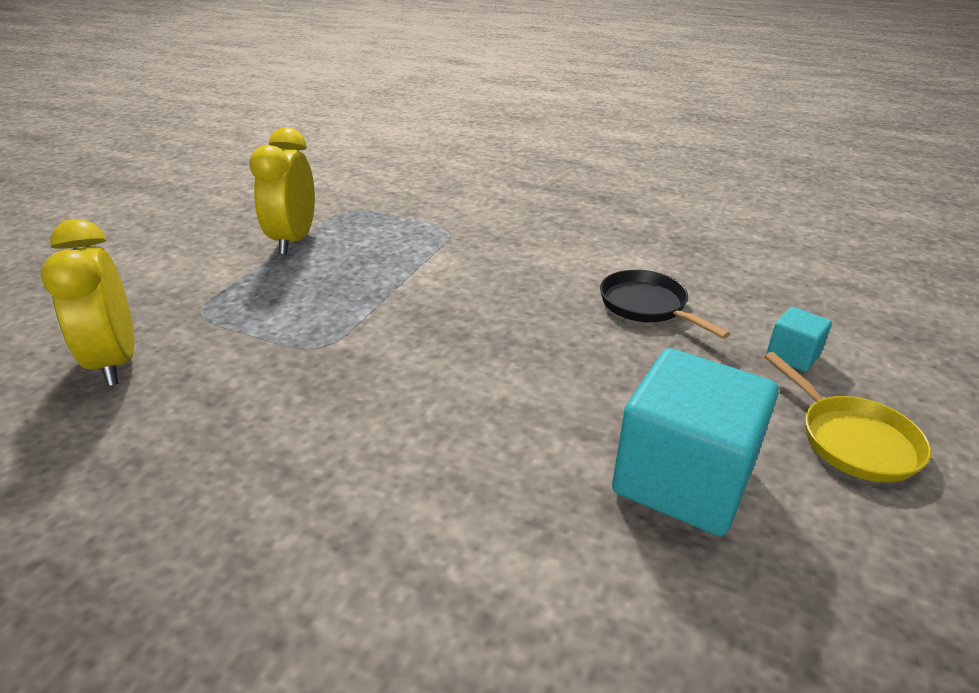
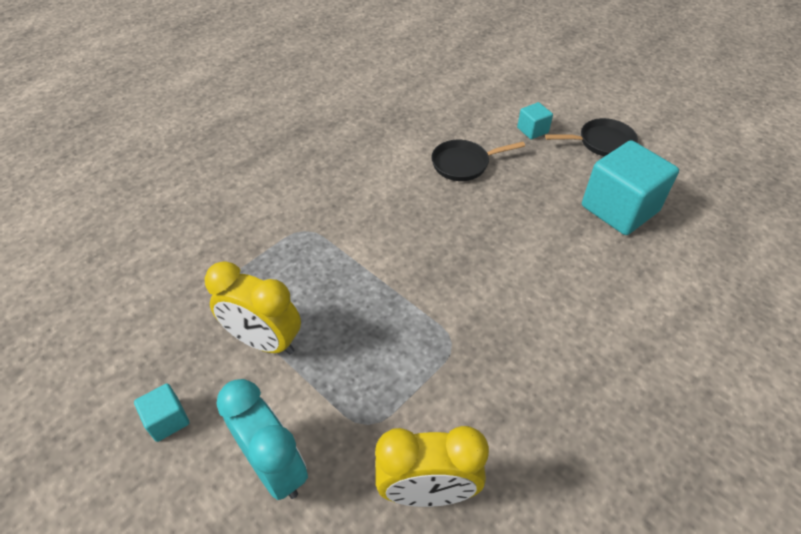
camera: 70 degrees left, 15 degrees up
yellow pan [764,352,931,482] -> black pan [545,118,638,156]
none -> turquoise cube [134,383,190,442]
none -> turquoise clock [216,379,308,500]

